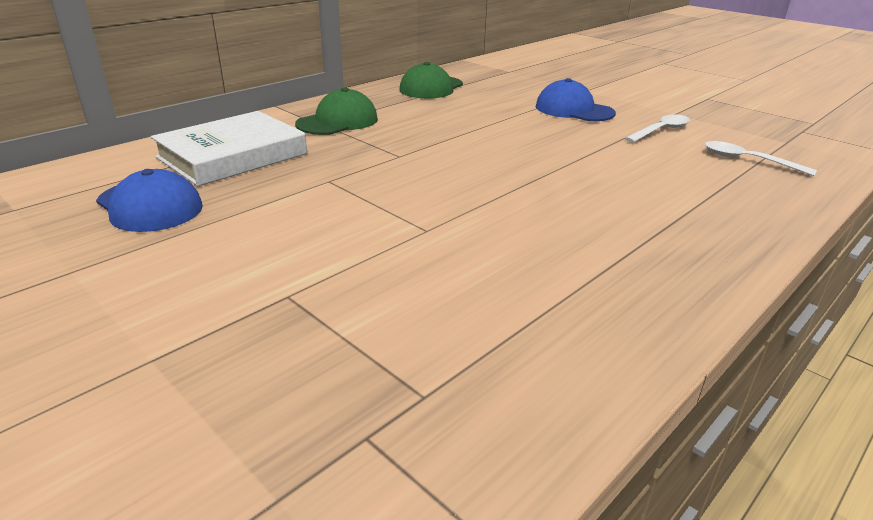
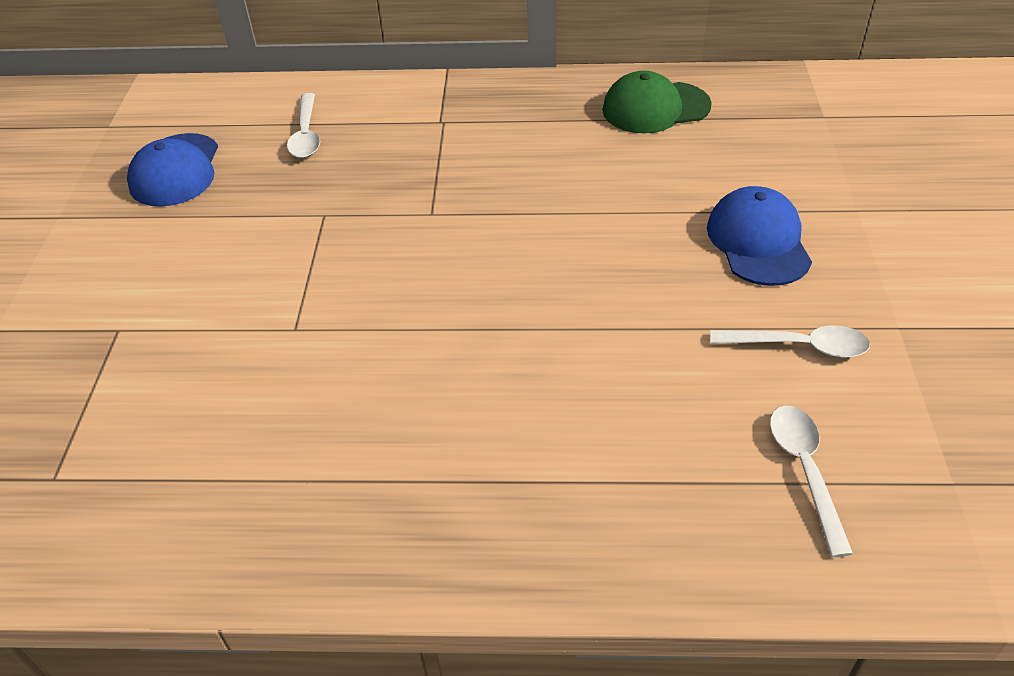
camera: 50 degrees right, 15 degrees up
white book [151,111,307,186] -> white spoon [287,93,320,158]
green cap [295,88,378,135] -> none

